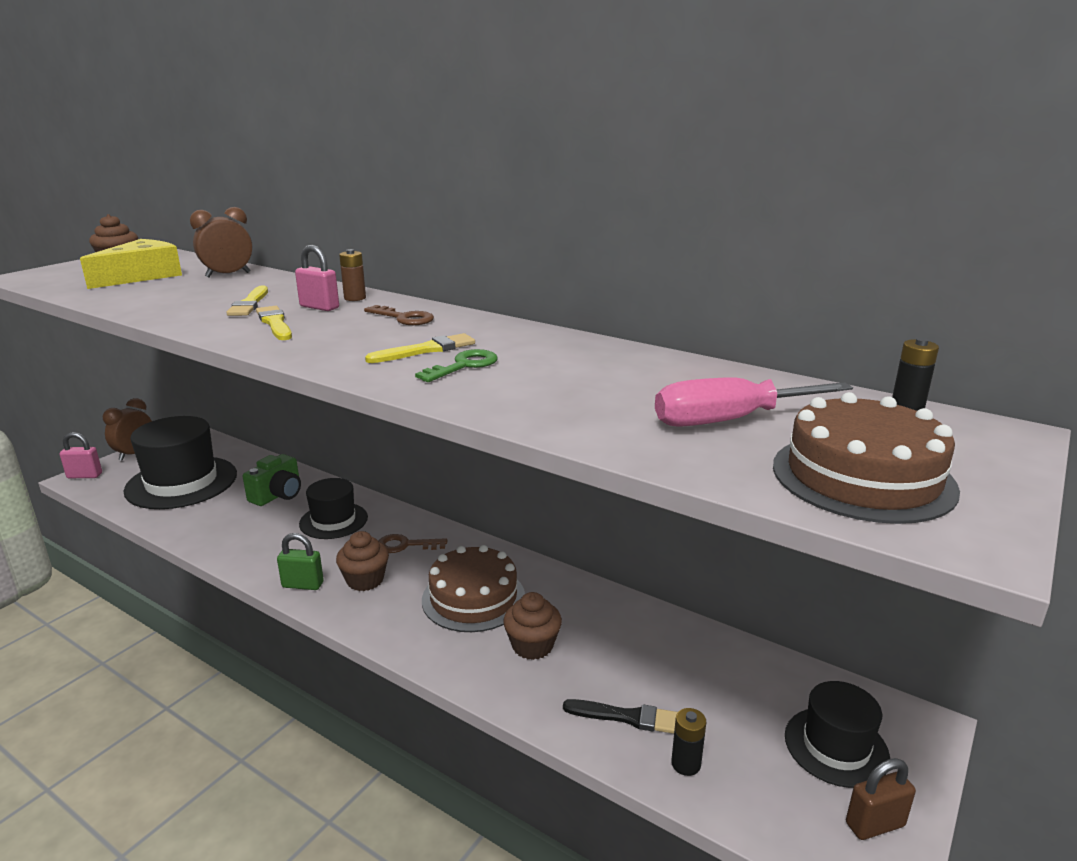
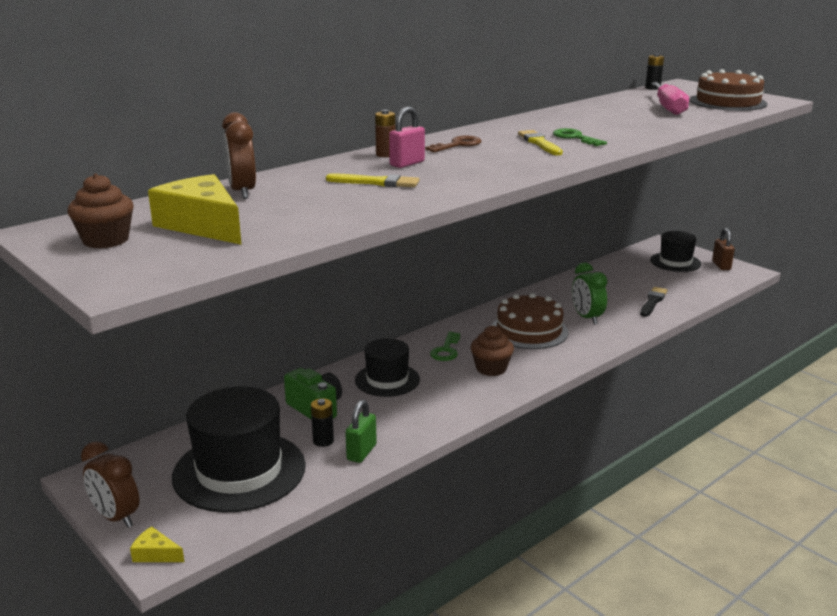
camera: 75 degrees left, 0 degrees up
pink padlock [60,432,102,478] -> yellow cheese [130,526,184,562]
yellow brush [256,306,292,340] -> none
green padlock [277,533,324,590] -> green padlock moved to [345,400,377,463]
brown key [379,534,447,553] -> green key [430,331,460,361]
brown cupcake [503,592,562,660] -> green clock [572,262,607,325]
black battery [671,708,706,776] -> black battery moved to [311,398,334,447]

